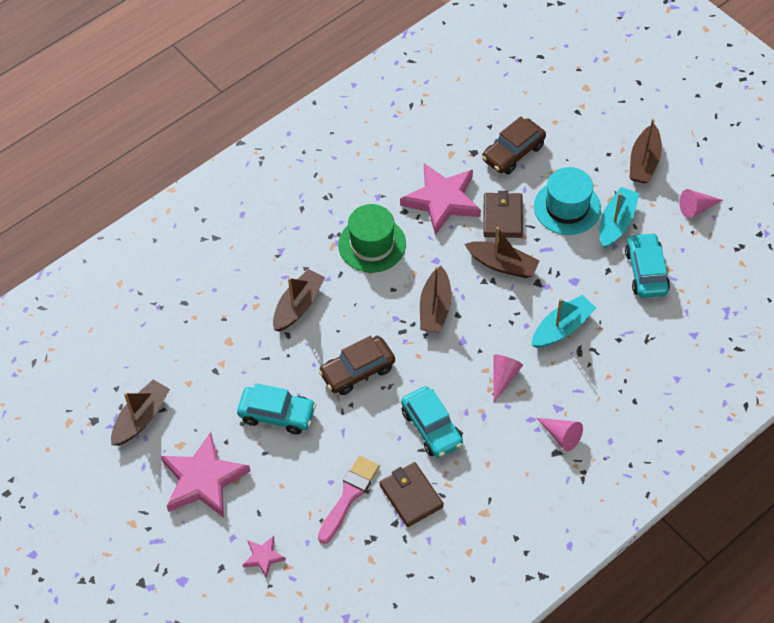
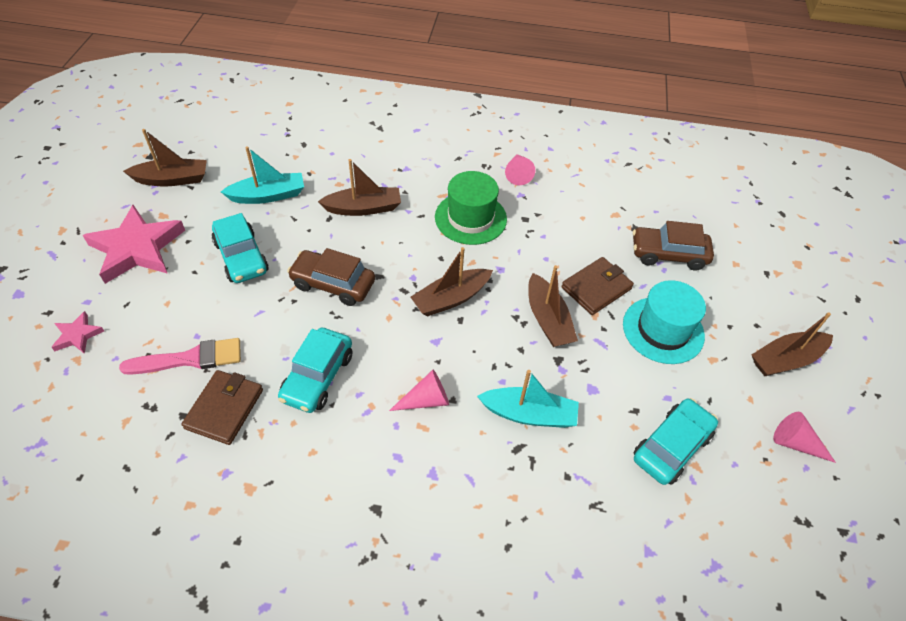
camera: 45 degrees right, 5 degrees down
pink star [400,163,481,235] -> none
pink cone [537,418,583,451] -> pink cone moved to [505,154,535,185]
turquoise boat [599,187,640,249] -> turquoise boat moved to [221,146,304,204]

